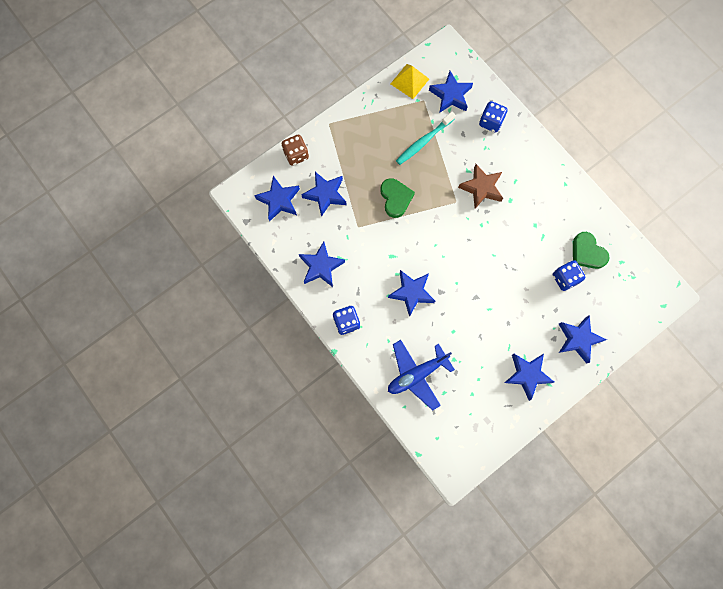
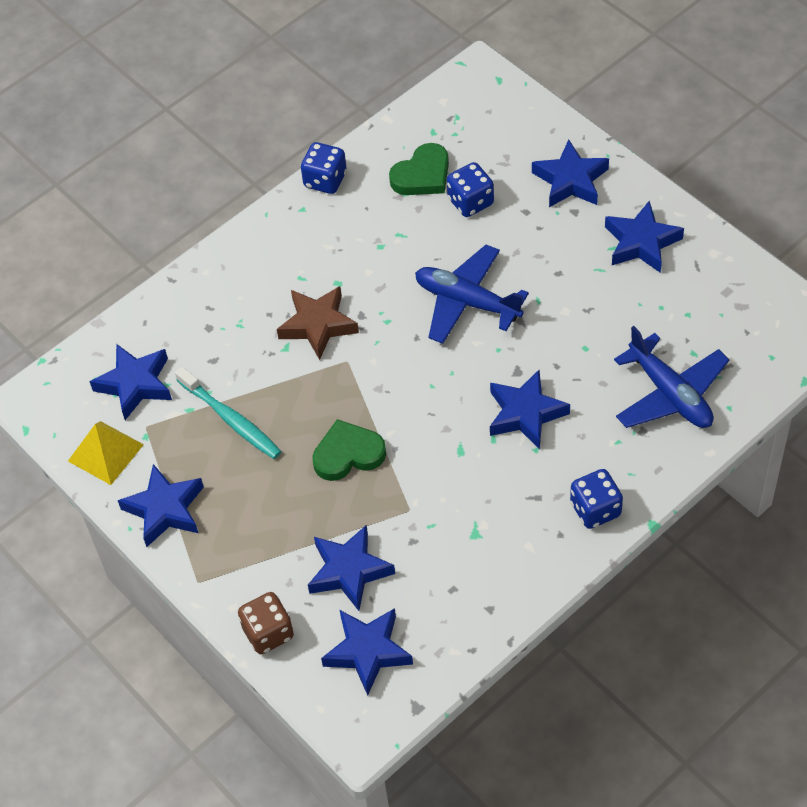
camera: 90 degrees left, 20 degrees down
blue star [299,242,345,287] -> blue star moved to [118,464,204,547]
blue dice [479,101,507,132] -> blue dice moved to [301,142,347,194]
none -> blue plane [415,245,529,344]

